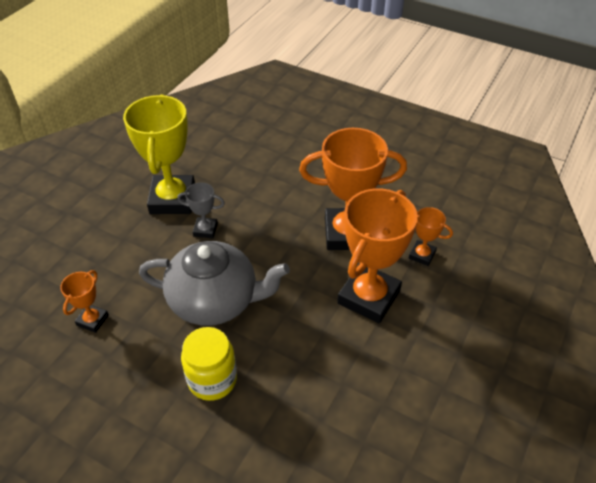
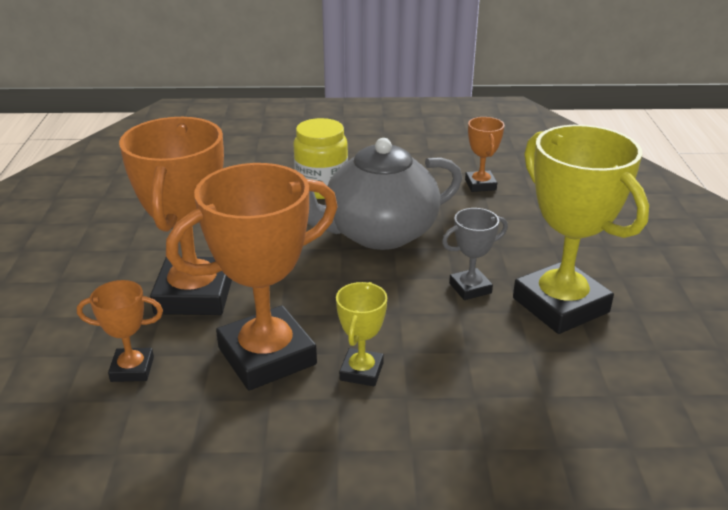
camera: 150 degrees right, 15 degrees down
none -> yellow trophy [336,282,387,386]

